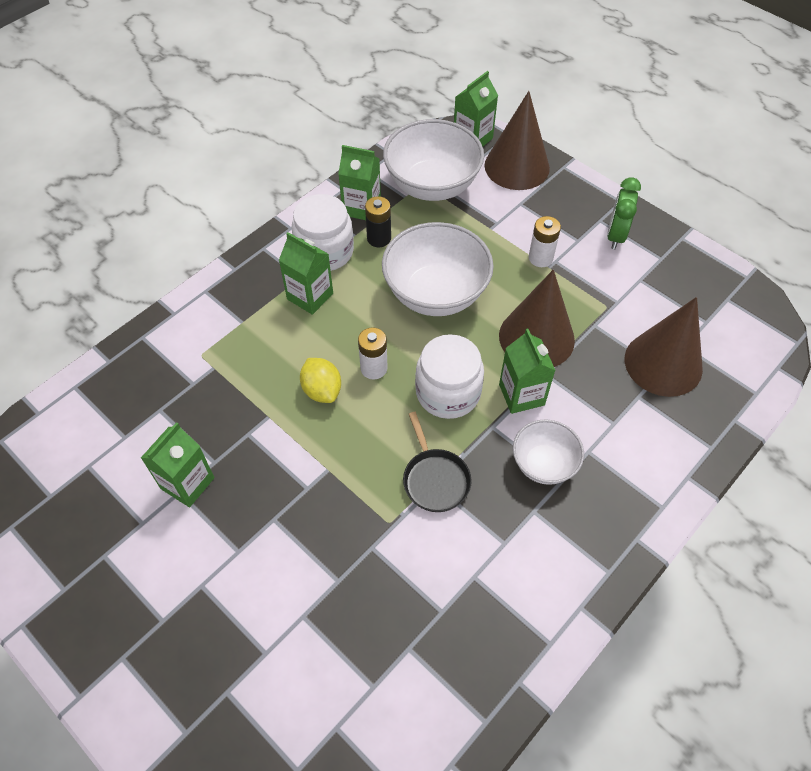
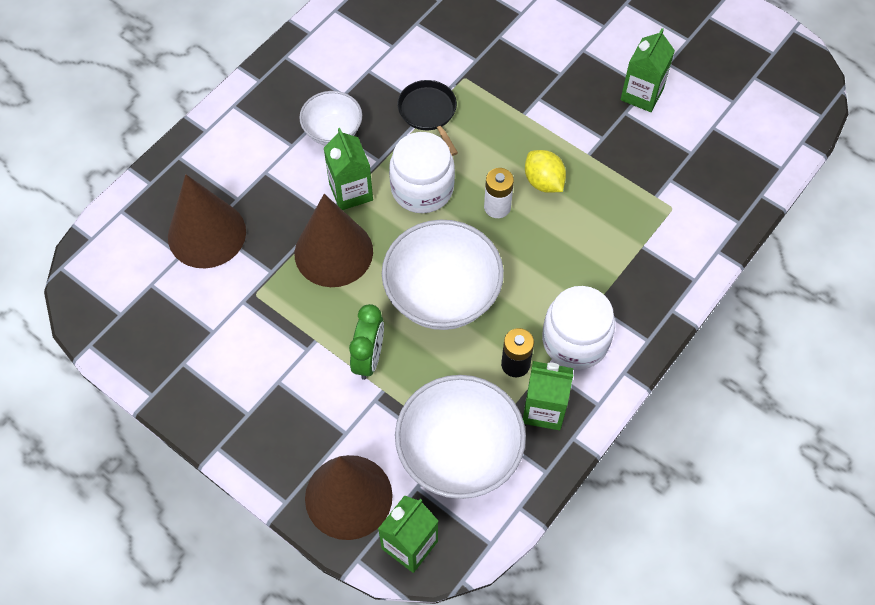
camera: 175 degrees right, 5 degrees up
green carton [279,232,333,315] -> none
white battery [529,216,561,267] -> none
green clock [607,177,641,249] -> green clock moved to [349,304,384,380]

